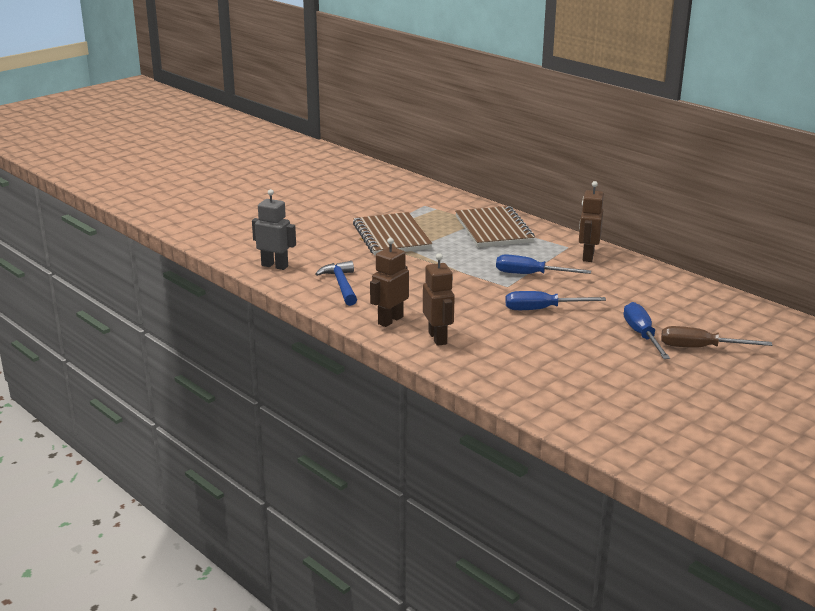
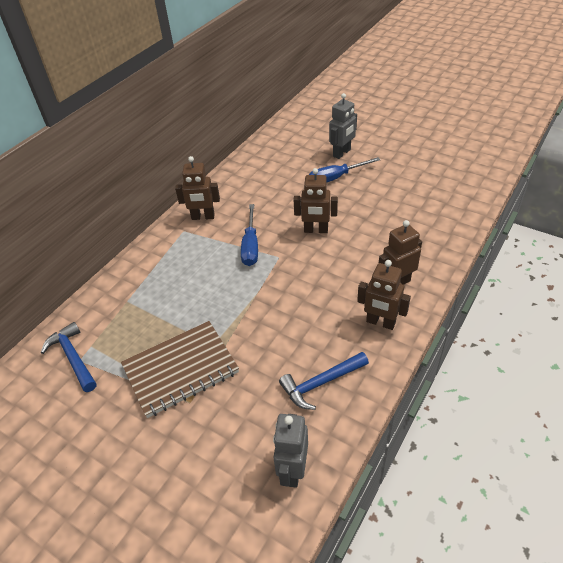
camera: 100 degrees left, 20 degrees up
brown notebook [455,206,535,247] -> none
blue screwdriver [505,291,606,310] -> brown robot [294,168,338,233]
brown screwdriver [661,326,772,348] -> grey robot [329,93,357,159]
none -> blue hammer [41,322,96,392]

